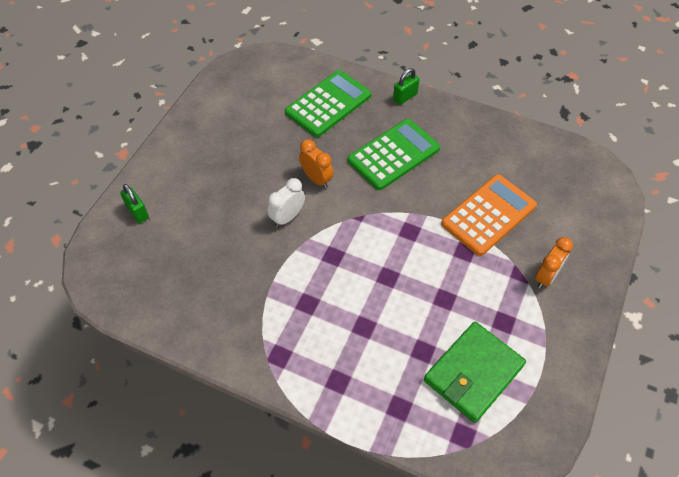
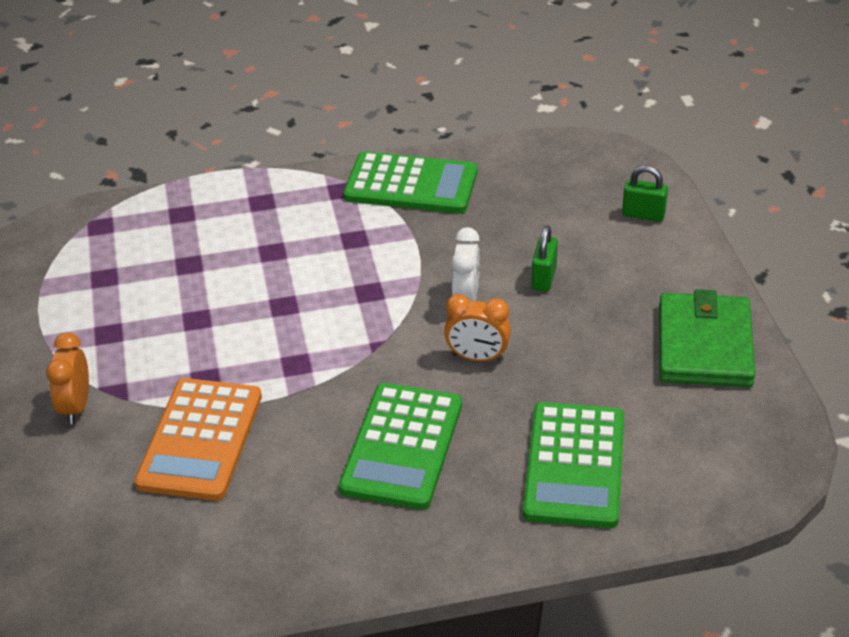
camera: 145 degrees right, 15 degrees down
green padlock [393,68,419,105] -> green padlock moved to [531,226,558,292]
green wallet [424,321,526,423] -> green wallet moved to [659,289,755,387]
none -> green calculator [344,151,477,213]

